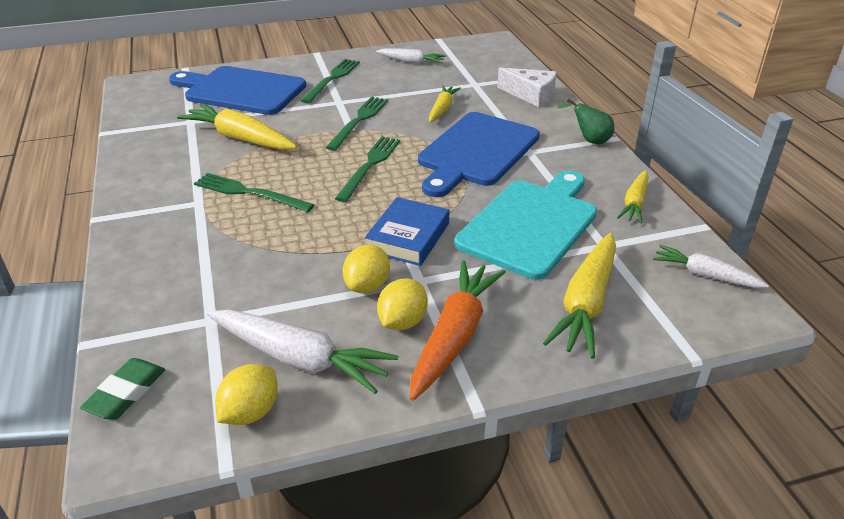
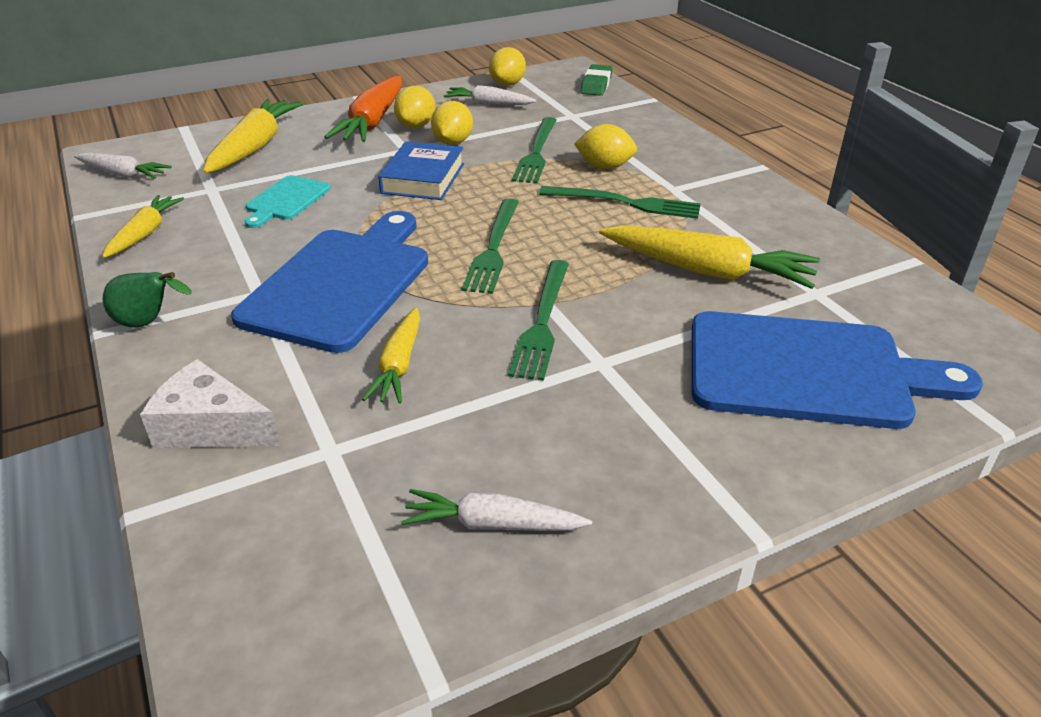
camera: 170 degrees right, 0 degrees up
white carrot [207,310,398,394] -> white carrot [444,85,536,105], size x0.60
green fork [301,59,360,104] -> green fork moved to [512,117,556,184]
turquoise cutting board [455,171,597,280] -> turquoise cutting board [245,175,330,228], size x0.49
none -> yellow lemon [574,124,637,169]

